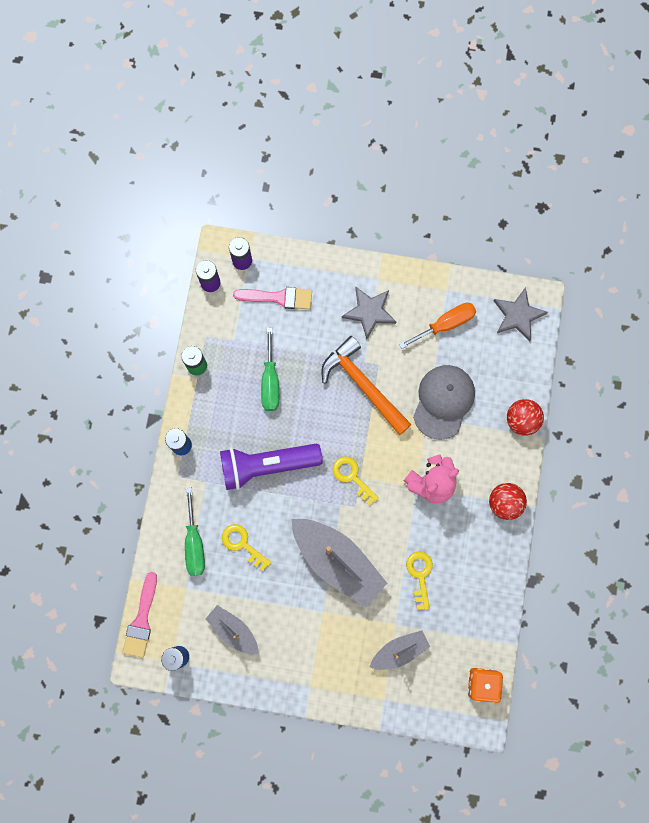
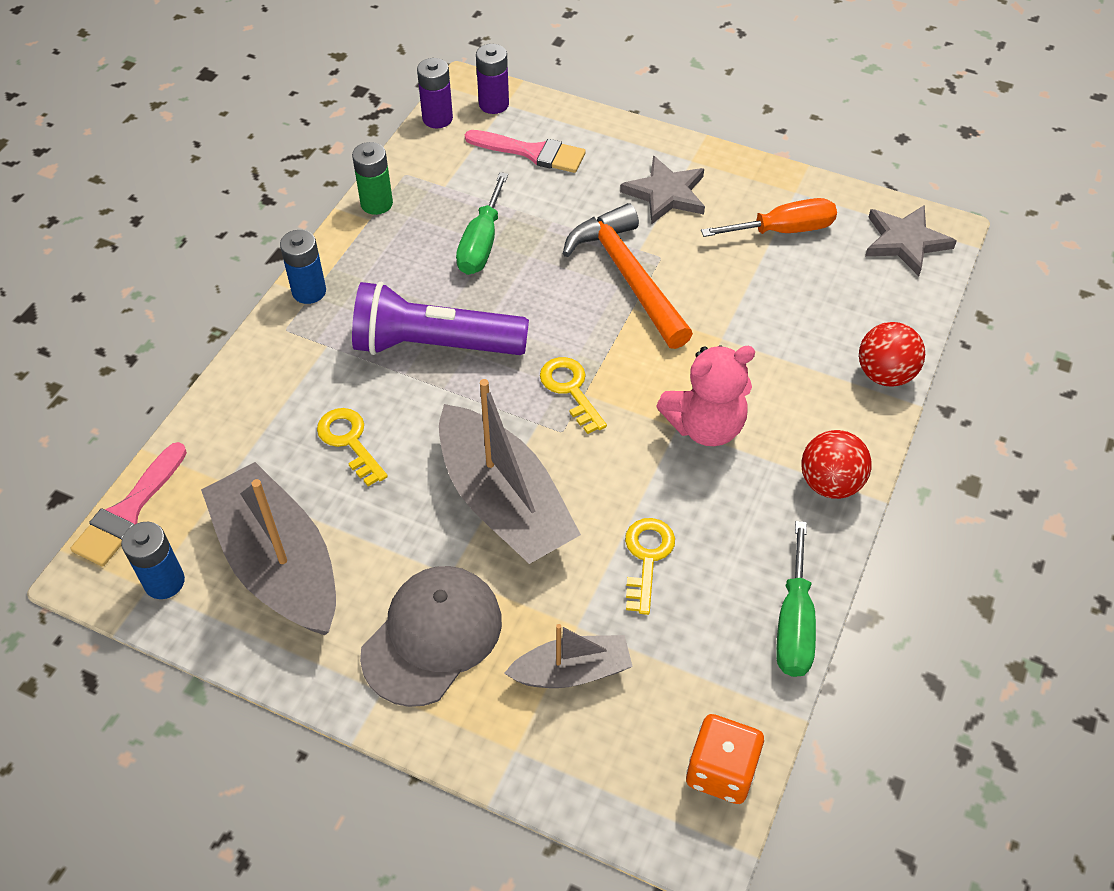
camera: 15 degrees right, 25 degrees down
green screwdriver [185,488,205,576] -> green screwdriver moved to [776,521,816,677]
grey boat [206,605,259,654] -> grey boat [201,462,336,635], size x1.80
grey cap [413,365,475,440] -> grey cap moved to [360,566,502,707]

